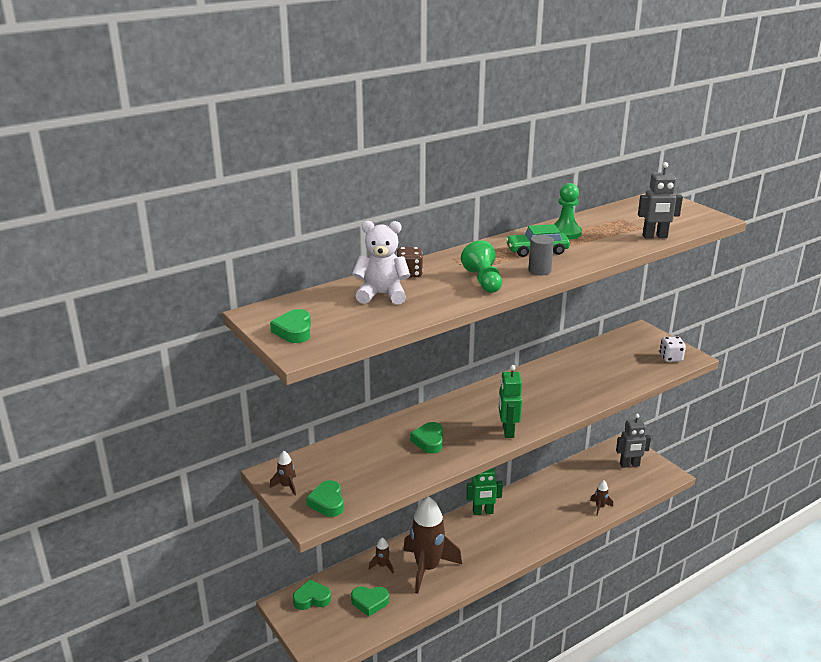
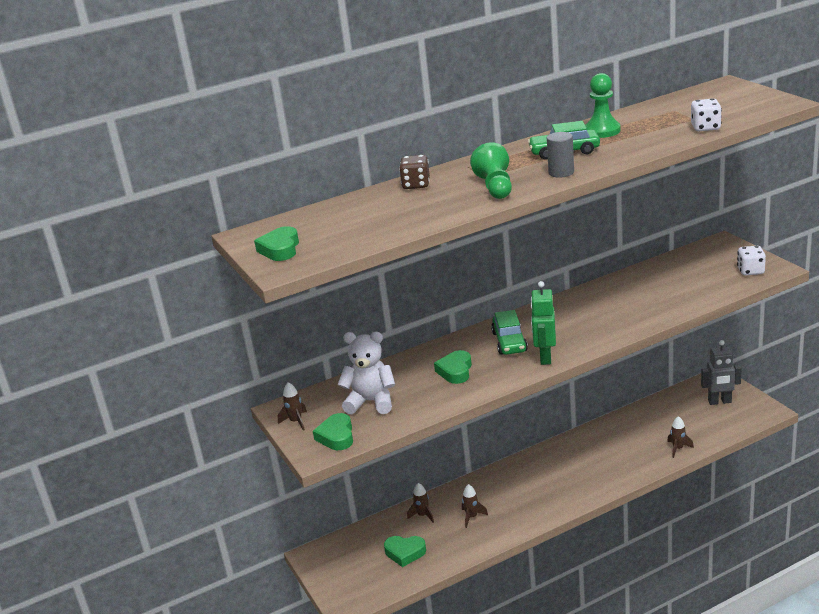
camera: 10 degrees right, 0 degrees up
green heart [293,580,331,610] -> none
white teddy bear [352,221,410,305] -> white teddy bear moved to [338,332,395,414]
brown rocket [403,496,462,594] -> brown rocket [462,484,488,528], size x0.41
green robot [466,468,503,515] -> none
grey robot [638,162,683,239] -> white dice [691,98,722,131]
none -> green car [491,310,528,355]

